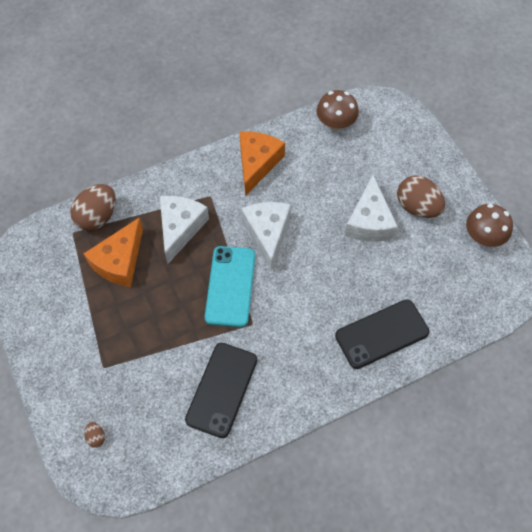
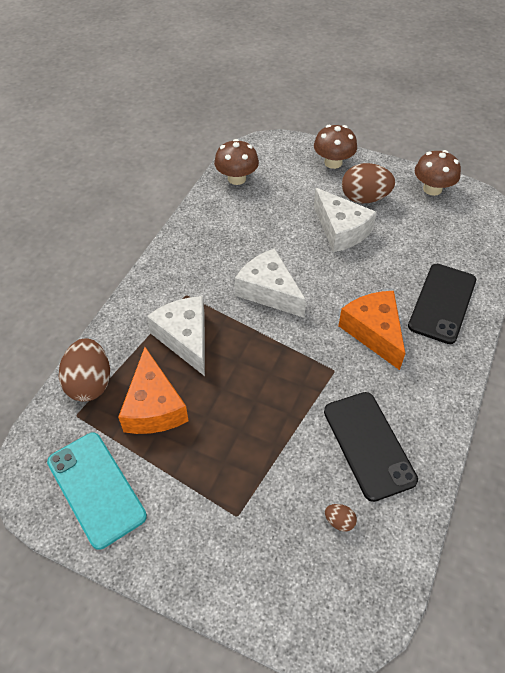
camera: 40 degrees left, 10 degrees down
brown egg [85,422,105,448] -> brown egg moved to [325,504,357,531]
turquoise phone [205,246,255,327] -> turquoise phone moved to [47,433,147,550]
orange cheese [240,131,285,196] -> orange cheese moved to [338,291,405,370]
none -> brown mushroom [314,125,357,169]

